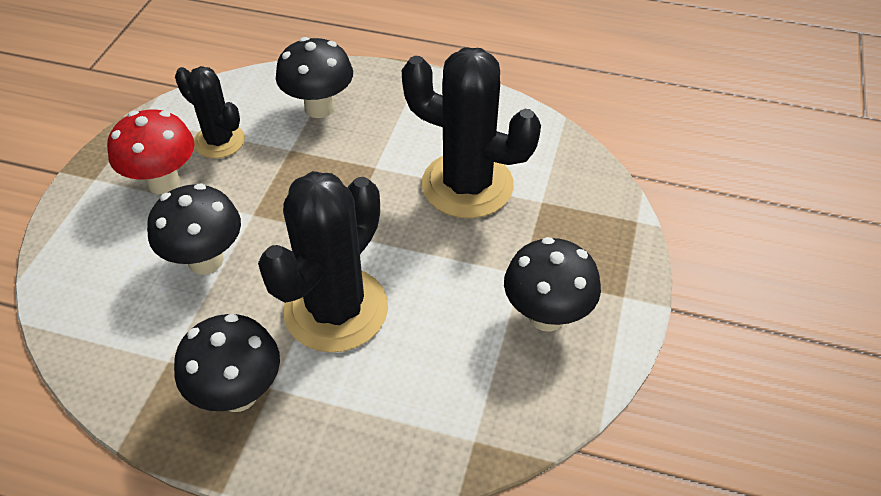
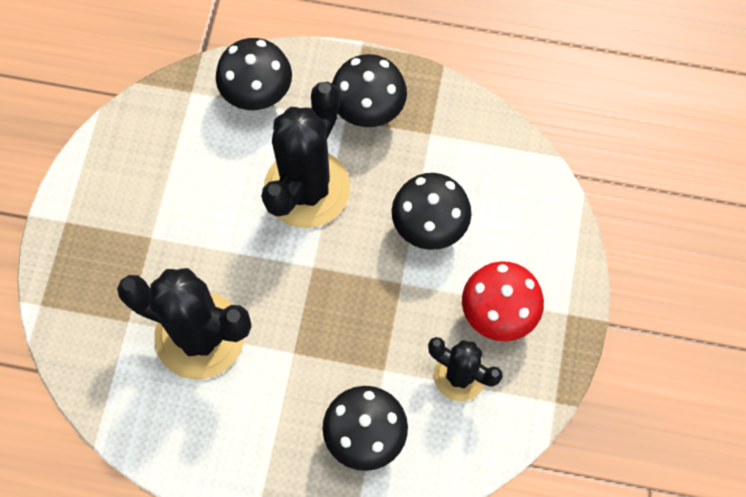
camera: 175 degrees right, 20 degrees up
black mushroom [504,237,601,332] -> black mushroom moved to [216,38,292,110]

